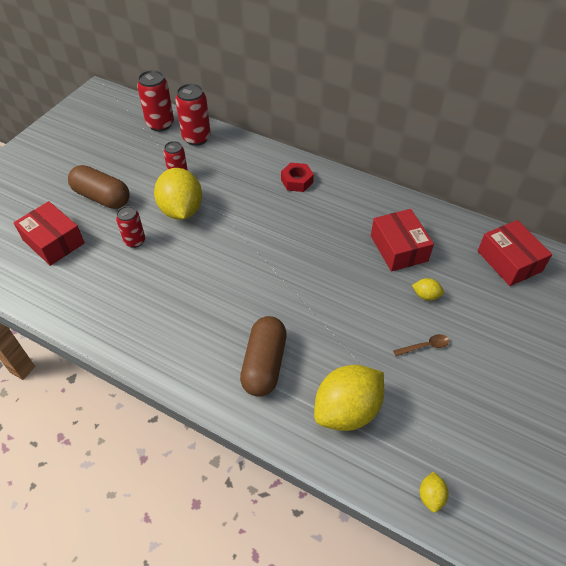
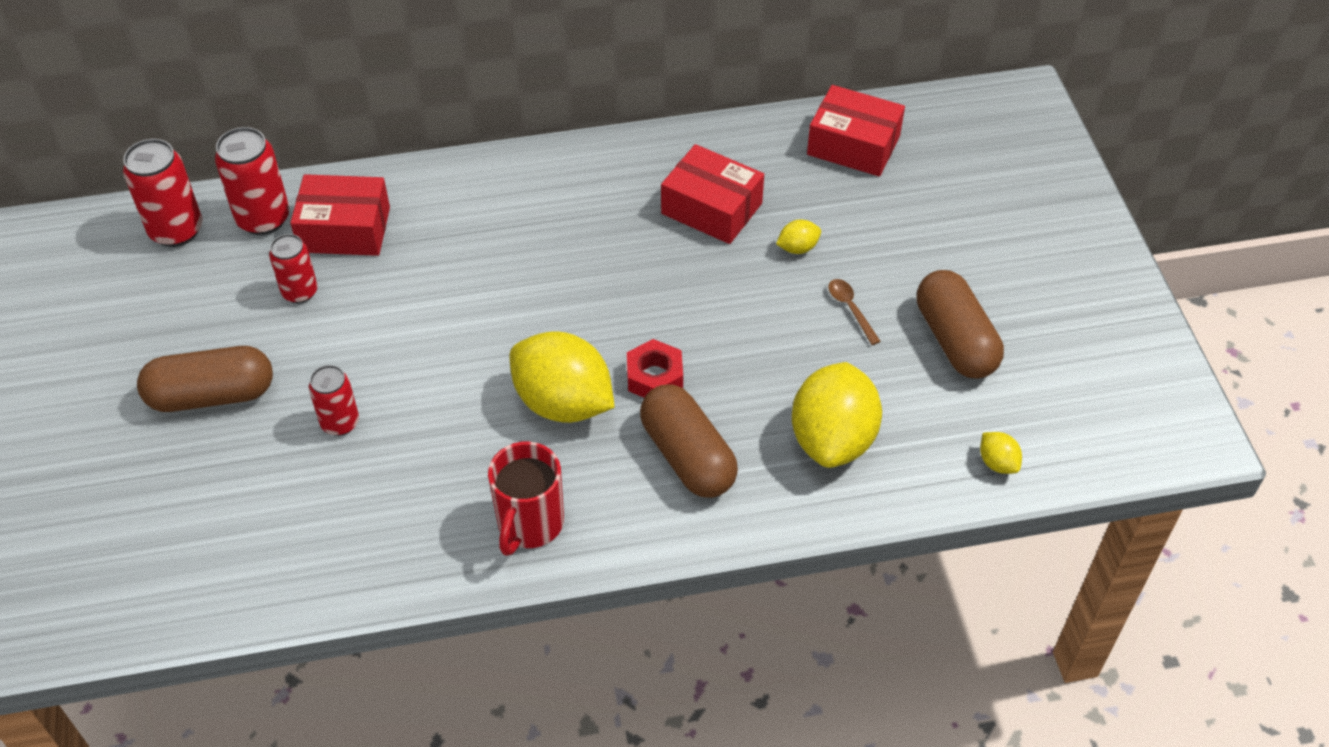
camera: 40 degrees left, 0 degrees up
red box [14,201,85,266] -> red box moved to [290,174,390,256]
yellow lemon [154,168,202,220] -> yellow lemon moved to [509,331,615,423]
red nut [281,163,314,192] -> red nut moved to [627,339,683,398]
brown spoon [393,334,450,356] -> brown spoon turned 60 degrees counterclockwise [828,279,881,345]
none -> red mug [488,442,564,556]
none -> brown capsule [917,270,1004,379]

